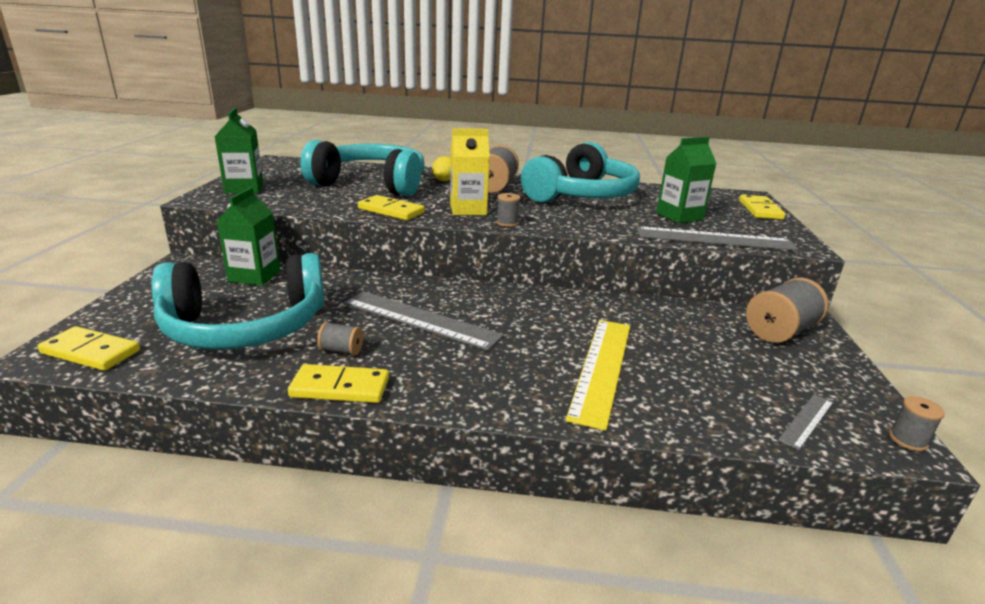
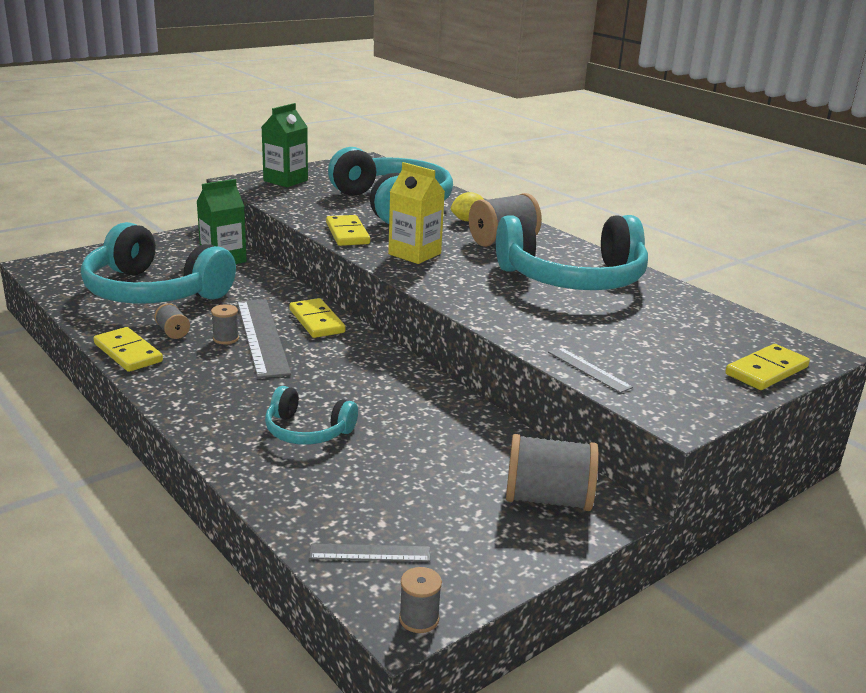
camera: 45 degrees right, 0 degrees up
yellow domino [38,326,140,371] -> yellow domino moved to [289,298,346,338]
grey spool [496,193,521,227] -> grey spool moved to [211,304,239,344]
yellow ruler [566,320,630,431] -> turquoise headphones [265,386,358,445]
grey ruler [637,226,799,251] -> grey ruler [548,347,633,393], size x0.49
green carton [656,137,717,223] -> none

